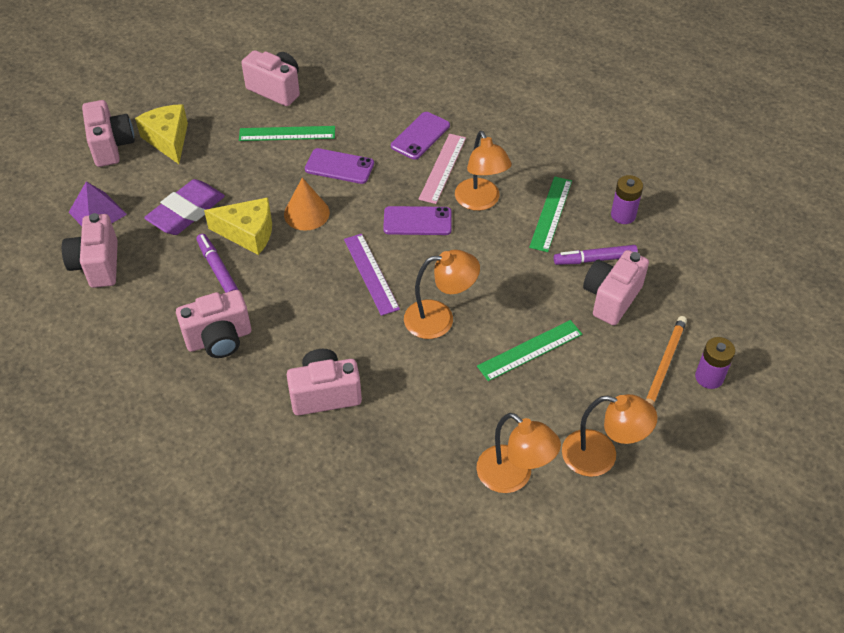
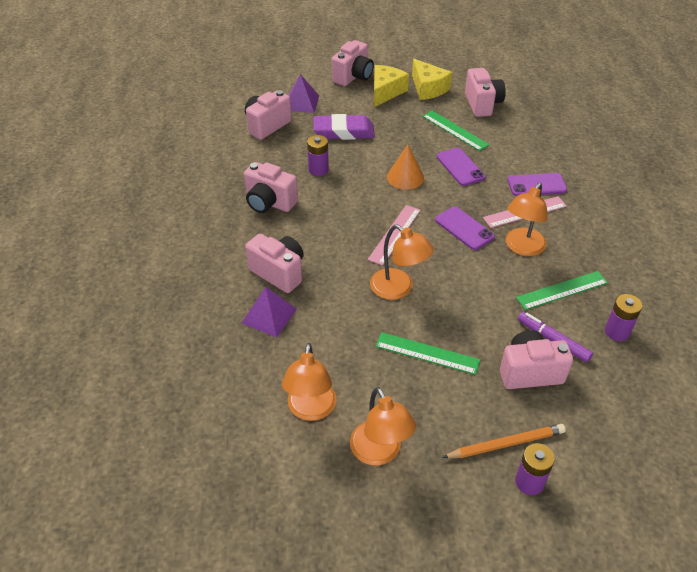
camera: 50 degrees right, 5 degrees down
purple marker [197,234,239,293] -> purple battery [307,135,329,176]
yellow cheese [204,197,272,255] -> yellow cheese moved to [412,59,452,100]
purple ruler [344,234,400,316] -> pink ruler [368,205,421,266]
none -> purple pyramid [241,287,297,337]

